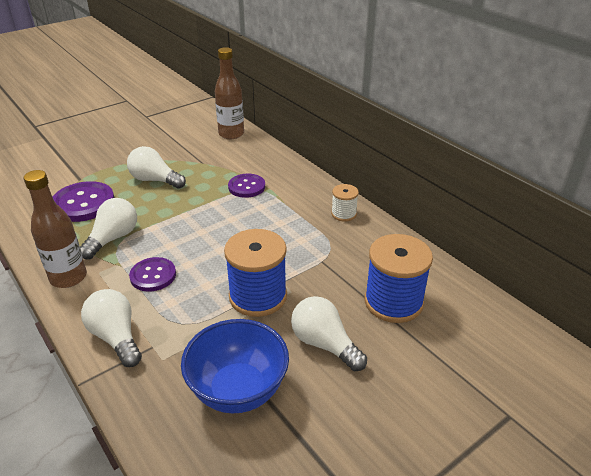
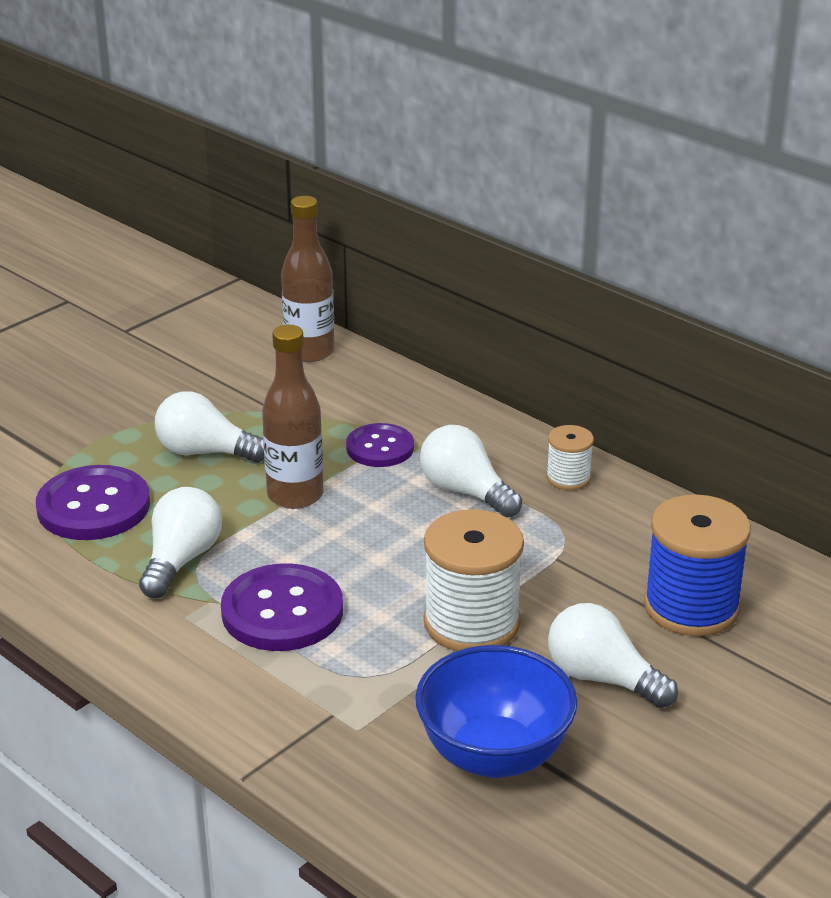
camera: 10 degrees left, 5 degrees down
brown bottle [24,170,87,288] -> brown bottle moved to [262,325,323,509]
white light bulb [81,289,142,367] -> white light bulb moved to [420,425,522,518]
purple button [129,257,176,292] -> purple button [221,563,343,651], size x1.57
blue spool [224,229,287,317] -> white spool [424,509,524,651]

